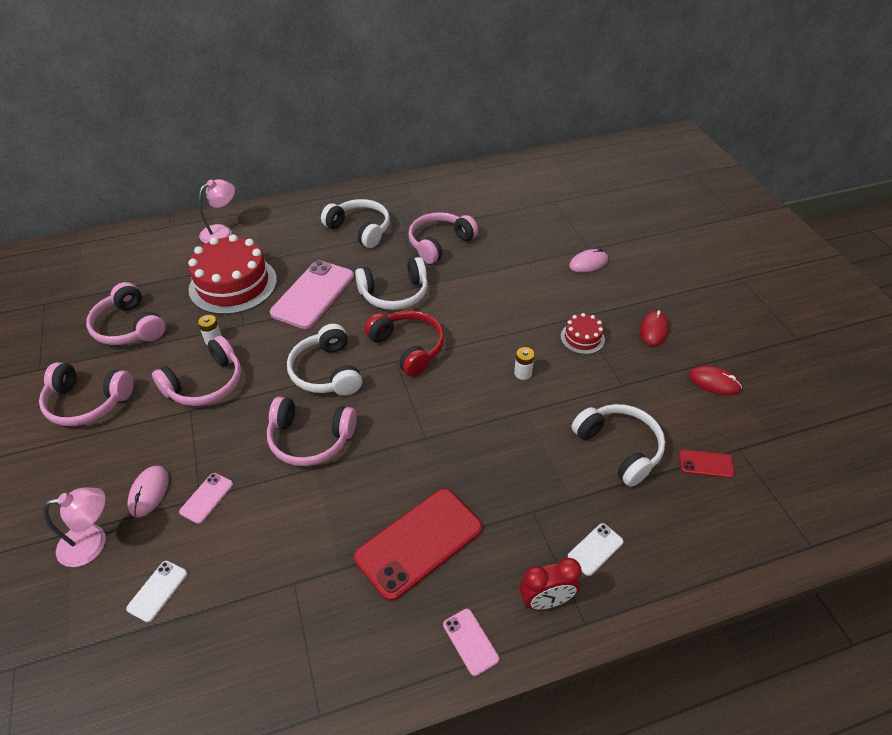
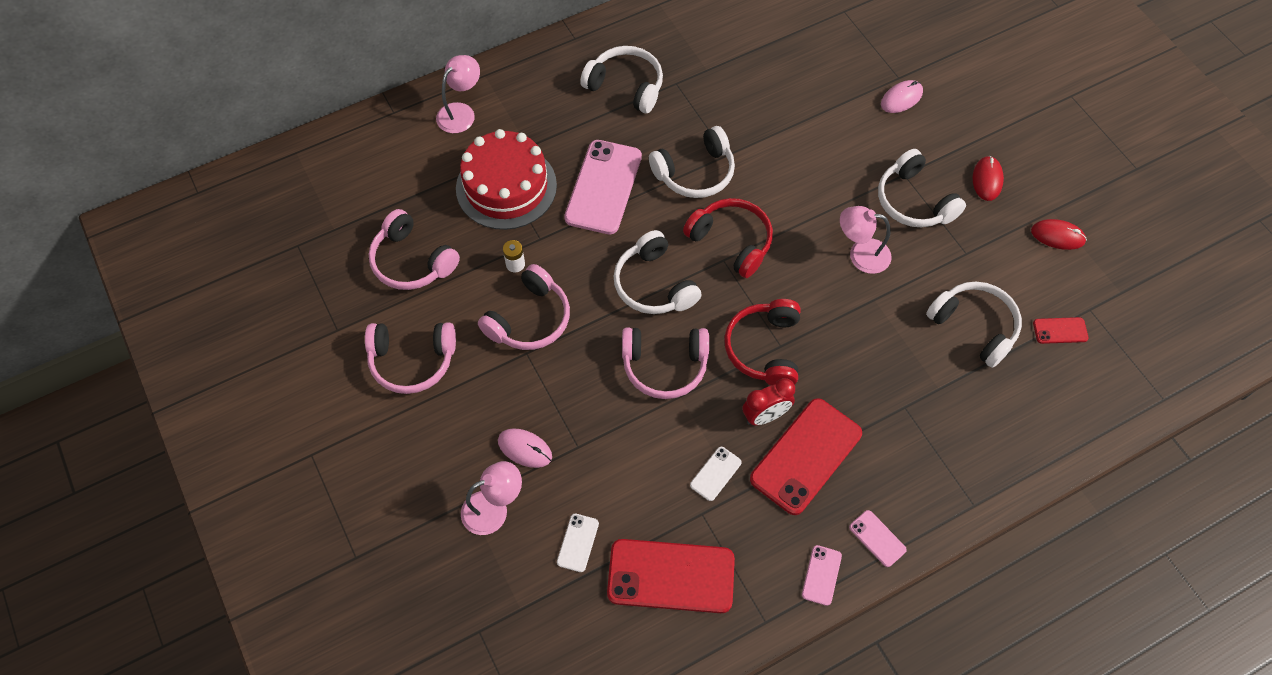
camera: 10 degrees left, 15 degrees up
pink mouse [128,466,169,517] -> pink mouse turned 60 degrees counterclockwise [498,428,552,468]
pink phone [179,473,233,524] -> pink phone moved to [802,545,842,606]
pink headphones [408,212,478,264] -> none
white battery [514,347,535,380] -> pink lamp [840,206,892,274]
red clock [520,558,582,610] -> red clock moved to [742,378,795,425]
red cake [561,313,605,354] -> white headphones [878,149,966,227]
white phone [568,523,624,576] -> white phone moved to [690,447,742,501]
none -> red phone [607,539,735,613]
none -> red headphones [724,299,801,385]

